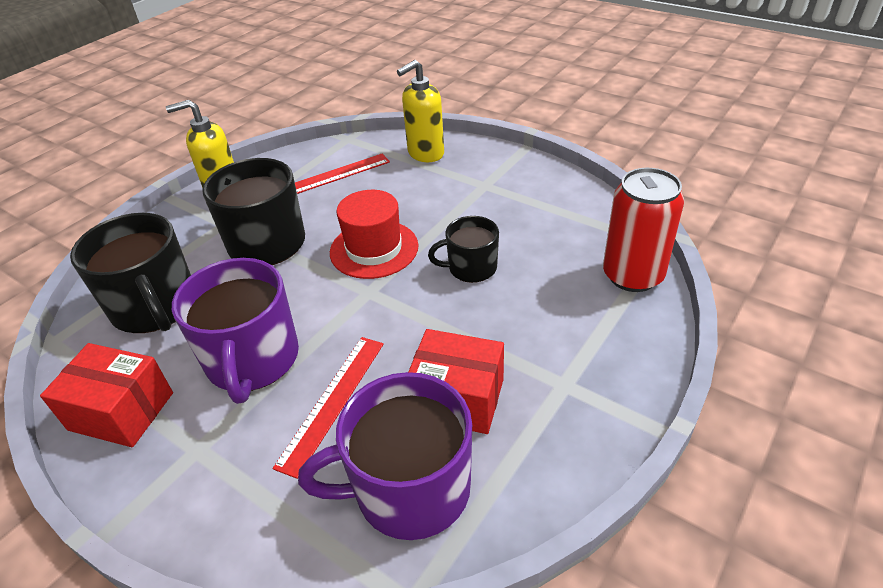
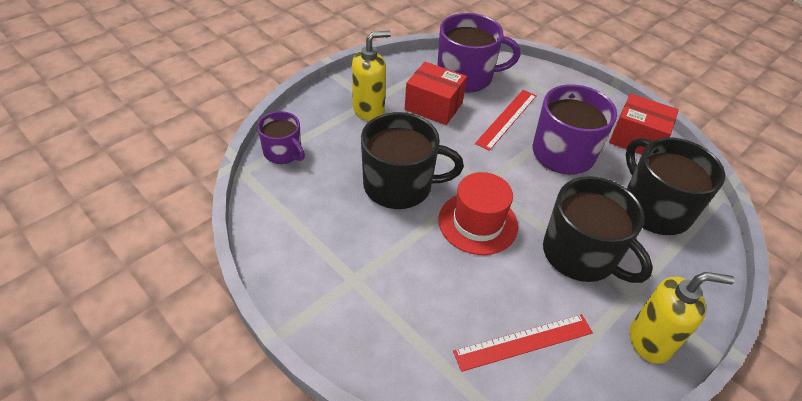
camera: 175 degrees left, 5 degrees up
yellow soap dispenser [397,60,444,162] -> yellow soap dispenser moved to [352,31,391,121]
black mug [428,216,499,283] -> black mug [361,112,464,209], size x1.73
red can [603,168,684,292] -> purple mug [257,111,305,164]

